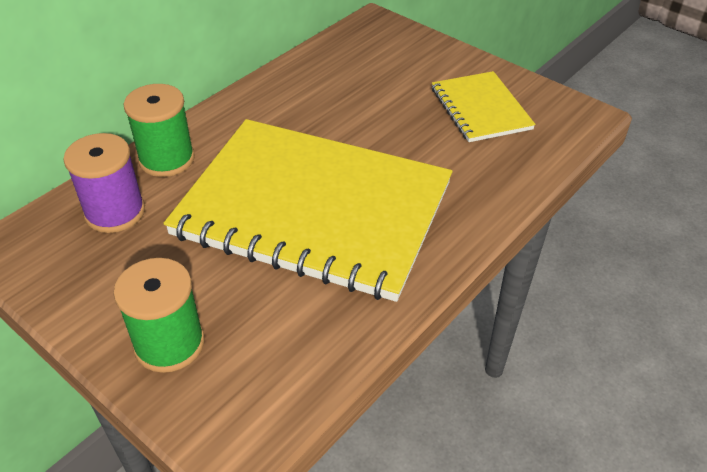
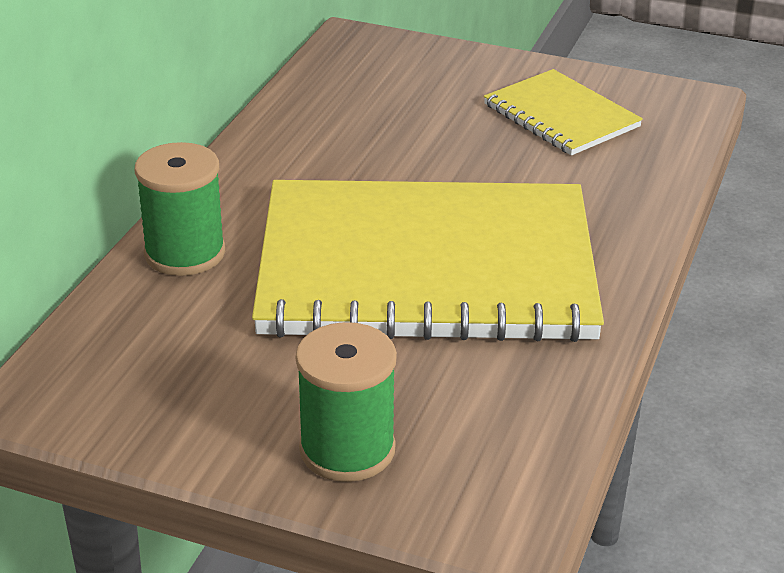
camera: 20 degrees left, 10 degrees down
purple spool [63,133,145,233] -> none

